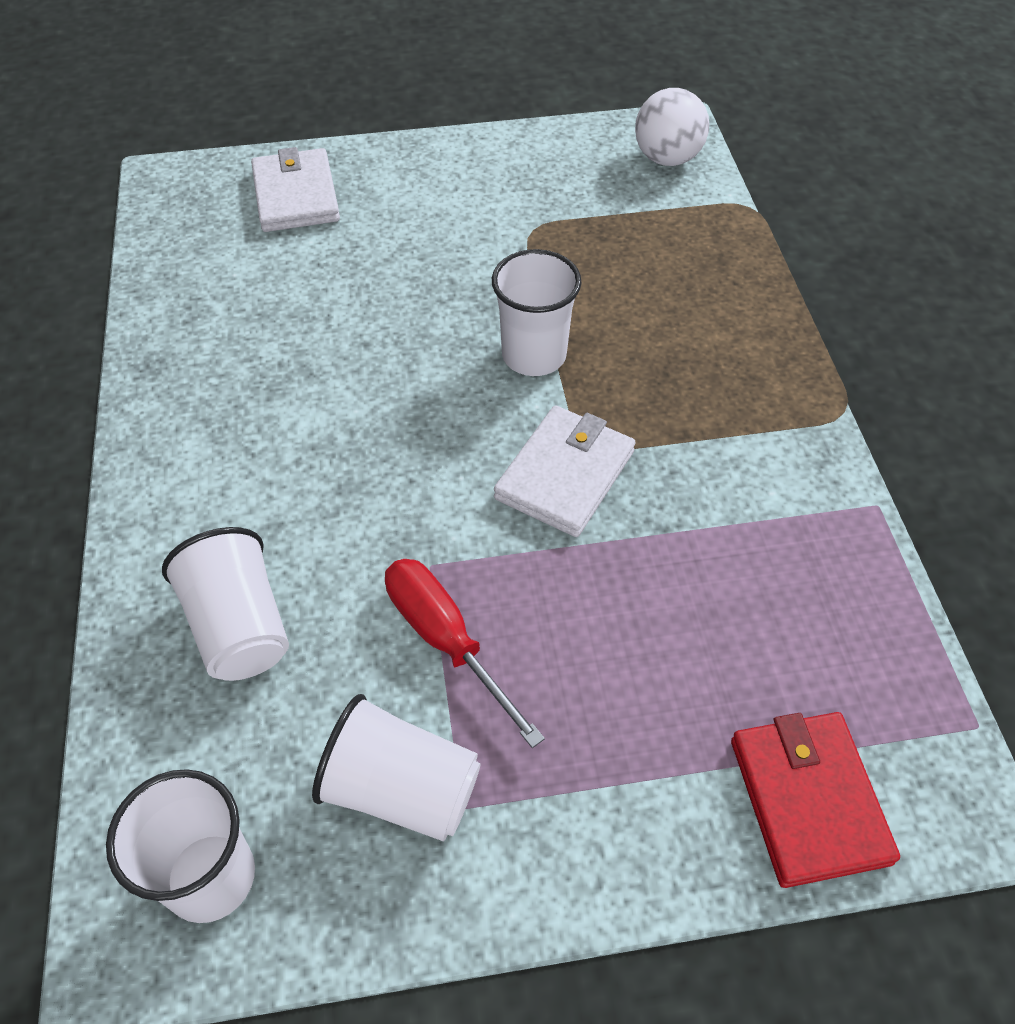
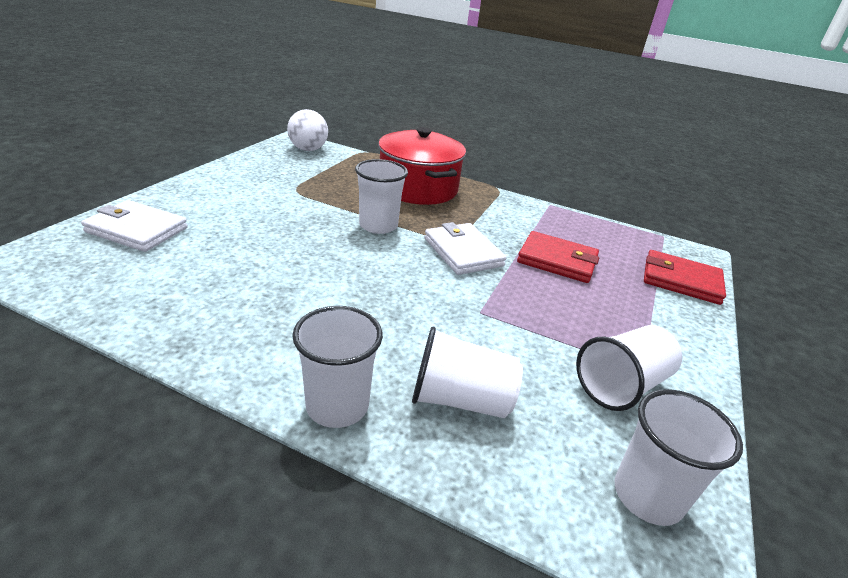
camera: 60 degrees left, 20 degrees down
red screwdriver [385,559,545,748] -> none
none -> white cup [292,306,383,428]
none -> red pot [378,127,466,205]
none -> red wallet [517,231,599,283]

